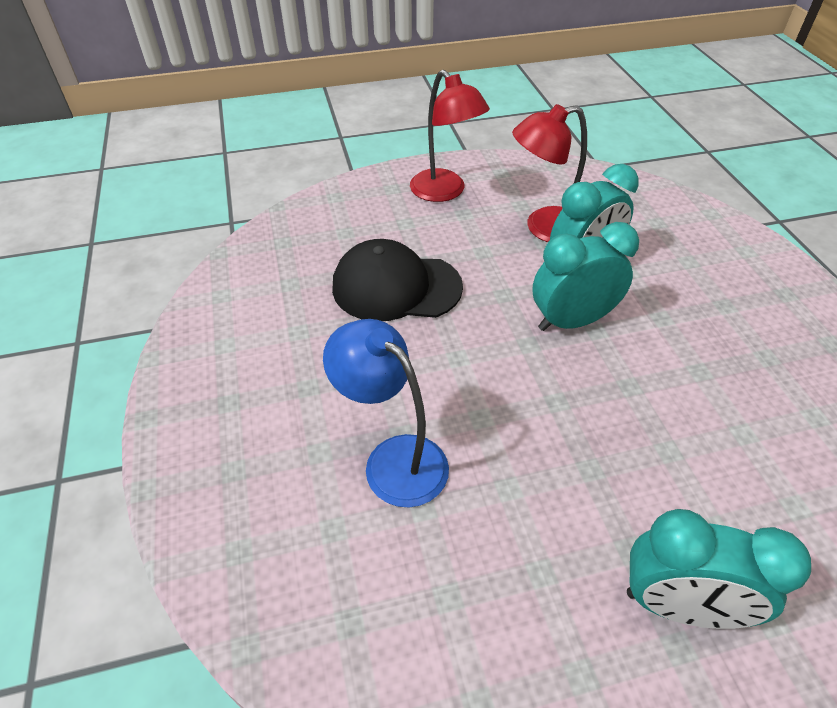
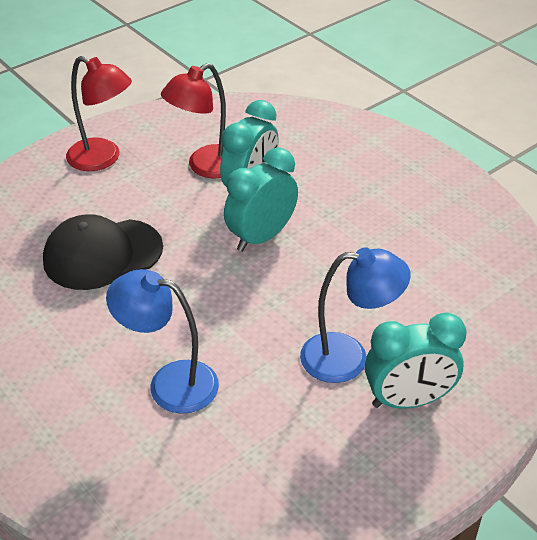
camera: 25 degrees left, 5 degrees down
none -> blue lamp [300,247,411,383]

